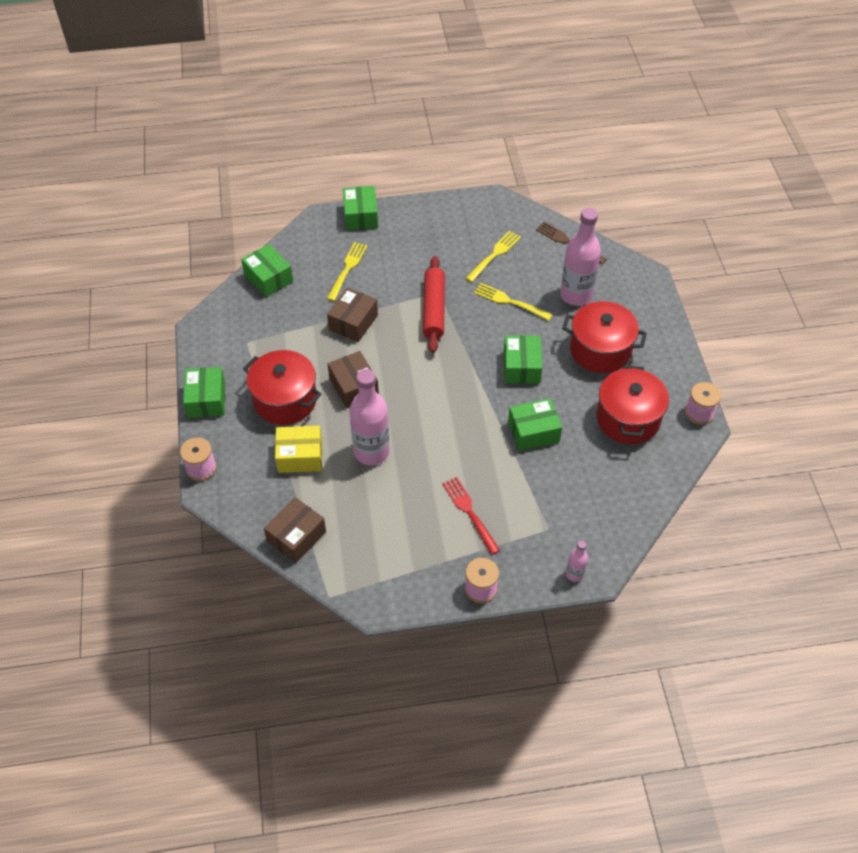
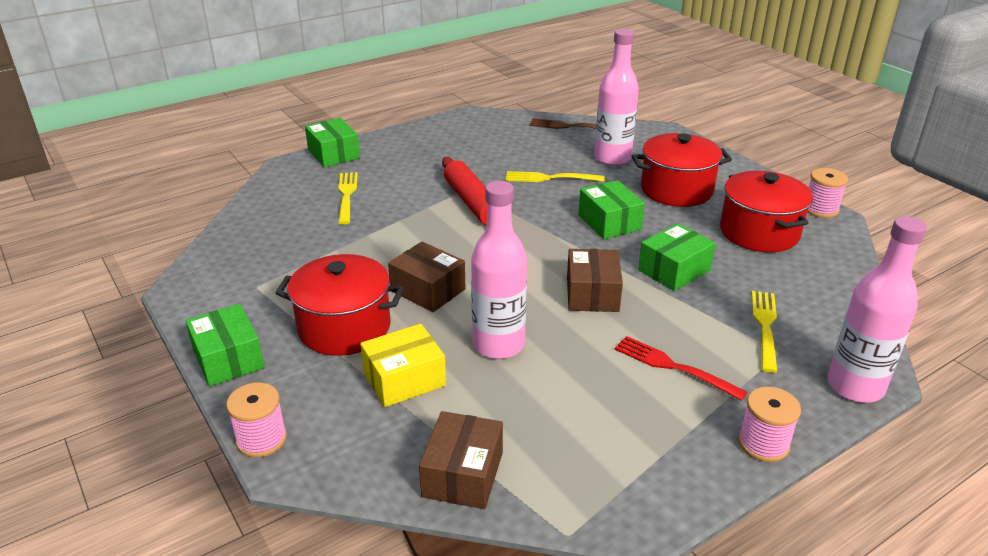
camera: 25 degrees left, 20 degrees down
green box [241,244,293,297] -> none
brown box [327,288,378,342] -> brown box moved to [567,249,623,312]
yellow fork [466,231,521,282] -> yellow fork moved to [752,291,777,373]
pink bottle [566,540,588,582] -> pink bottle [827,216,927,403], size x2.14

